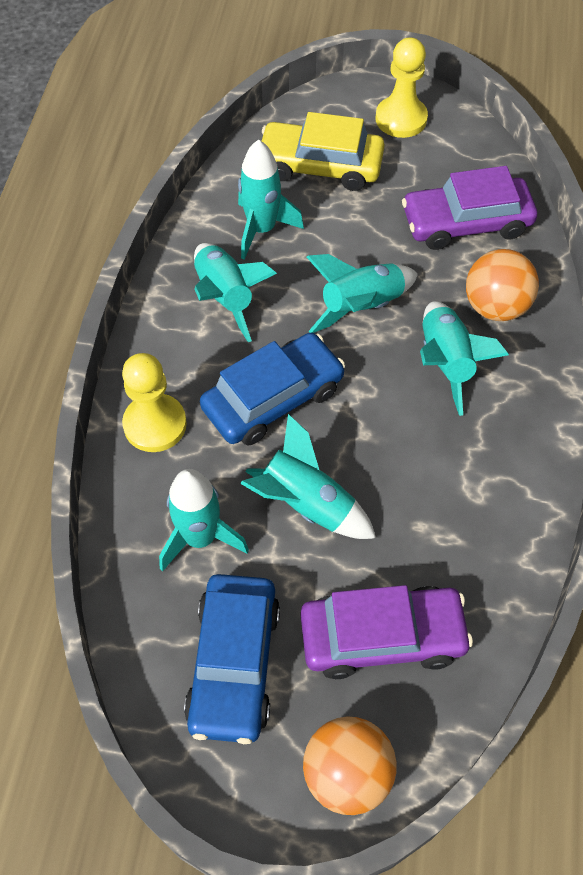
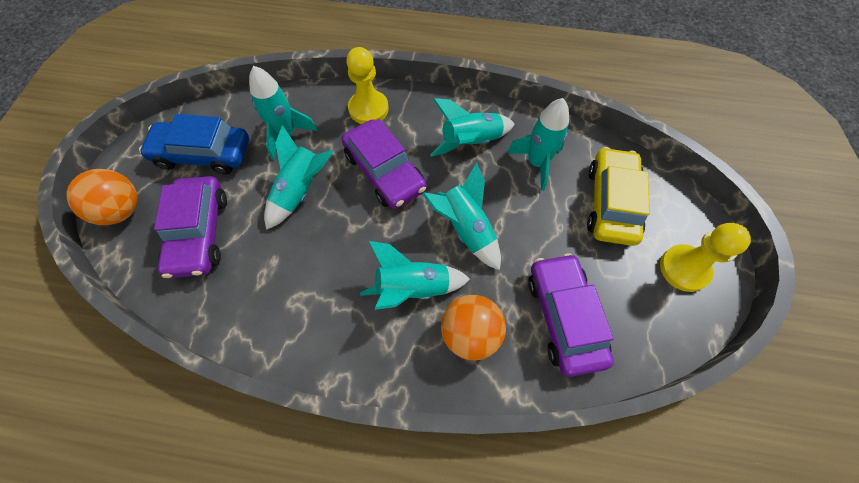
camera: 90 degrees right, 5 degrees up
blue car [200,333,345,446] -> purple car [341,119,427,209]

